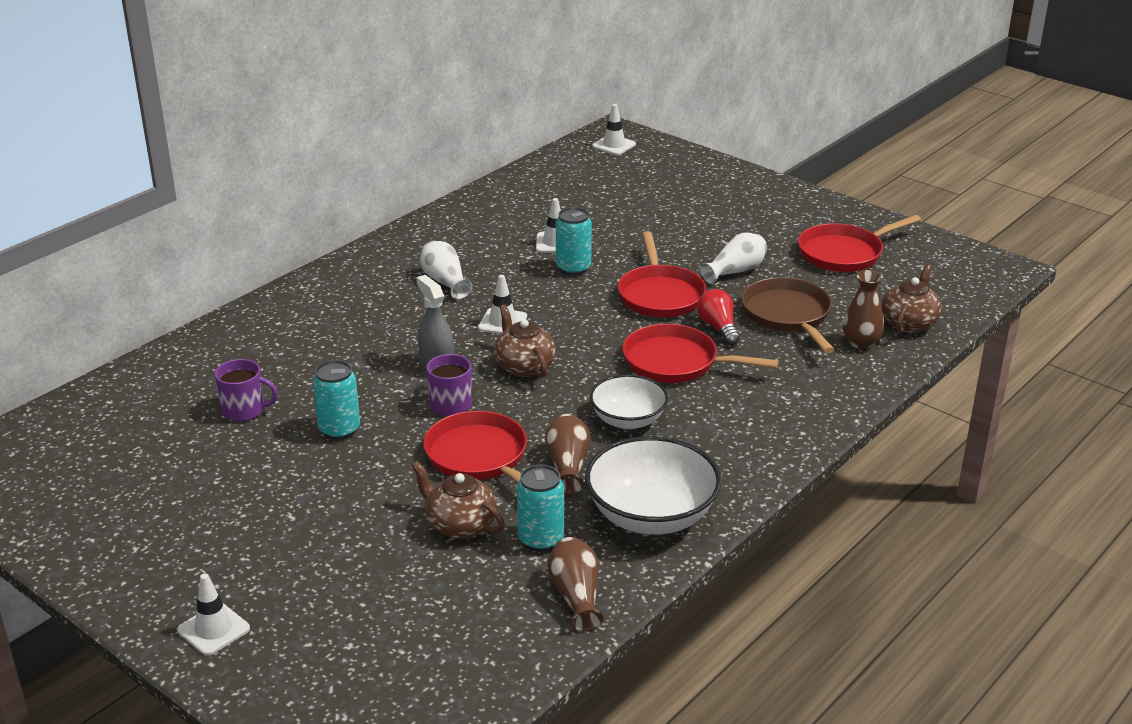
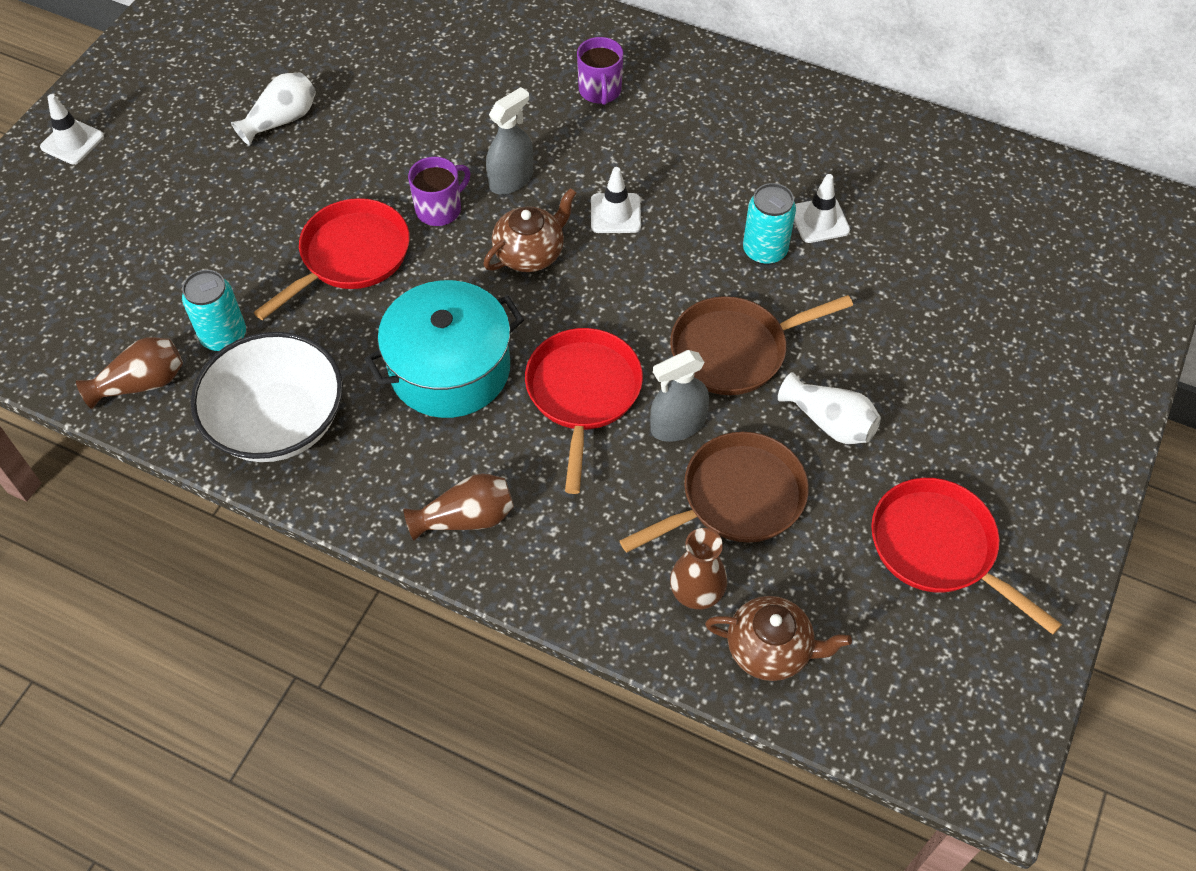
camera: 75 degrees right, 25 degrees up
purple mug [214,359,278,422] -> purple mug moved to [577,37,623,105]
turquoise can [313,360,360,440] -> none
brown teapot [411,461,505,539] -> none
white vase [420,241,473,300] -> white vase moved to [231,72,316,146]
brown vase [545,414,591,495] -> brown vase moved to [404,473,514,541]
white bowl [590,374,668,429] -> turquoise pot [365,280,524,418]
white traffic cone [592,104,636,155] -> none
red pan [618,231,706,317] -> brown pan [670,295,853,395]
red light bulb [697,289,740,345] -> grey spray bottle [650,350,709,442]

